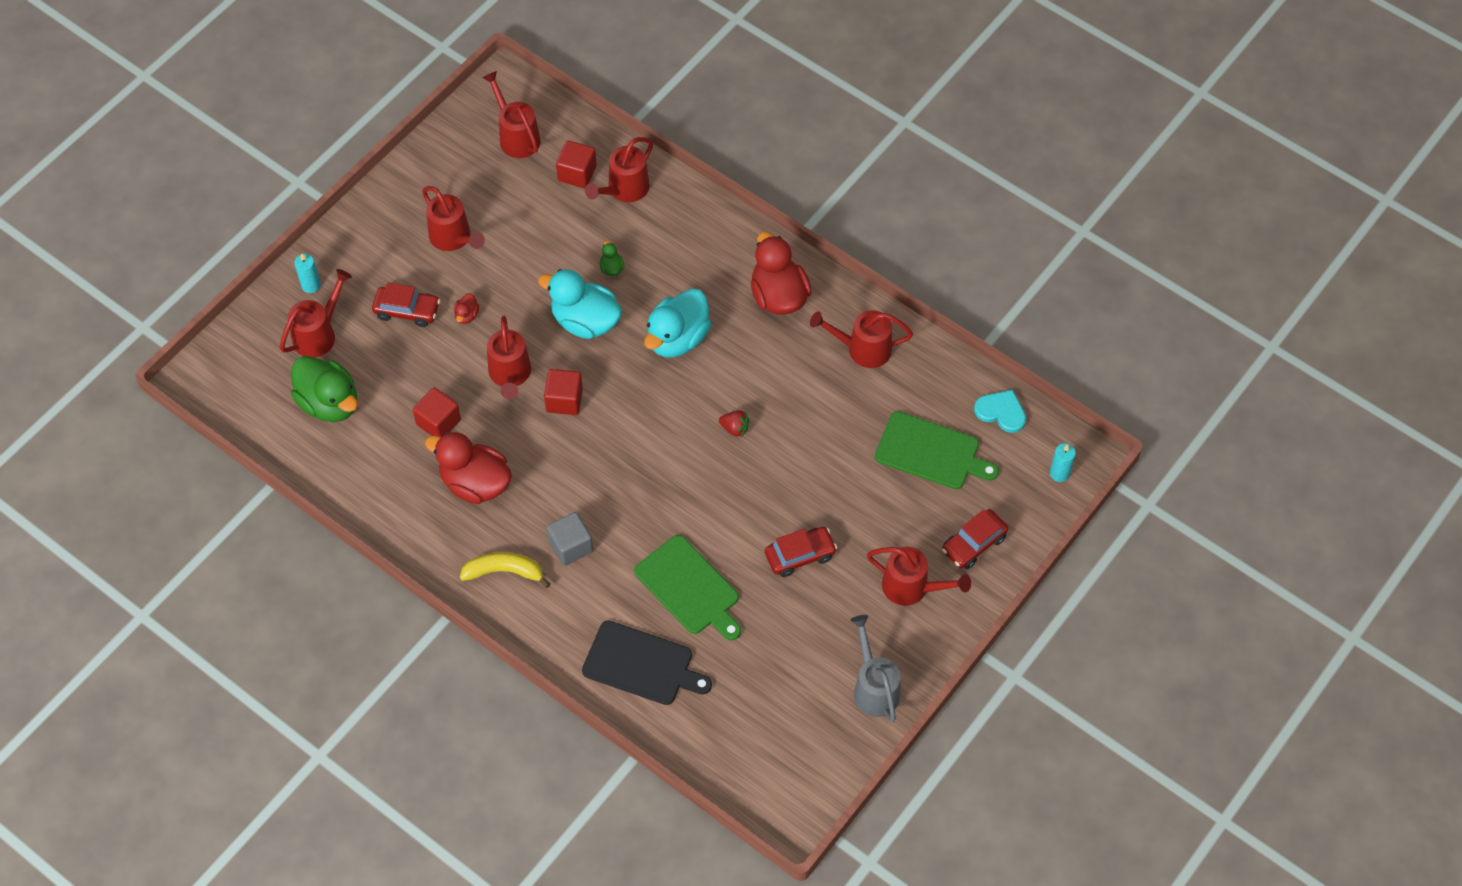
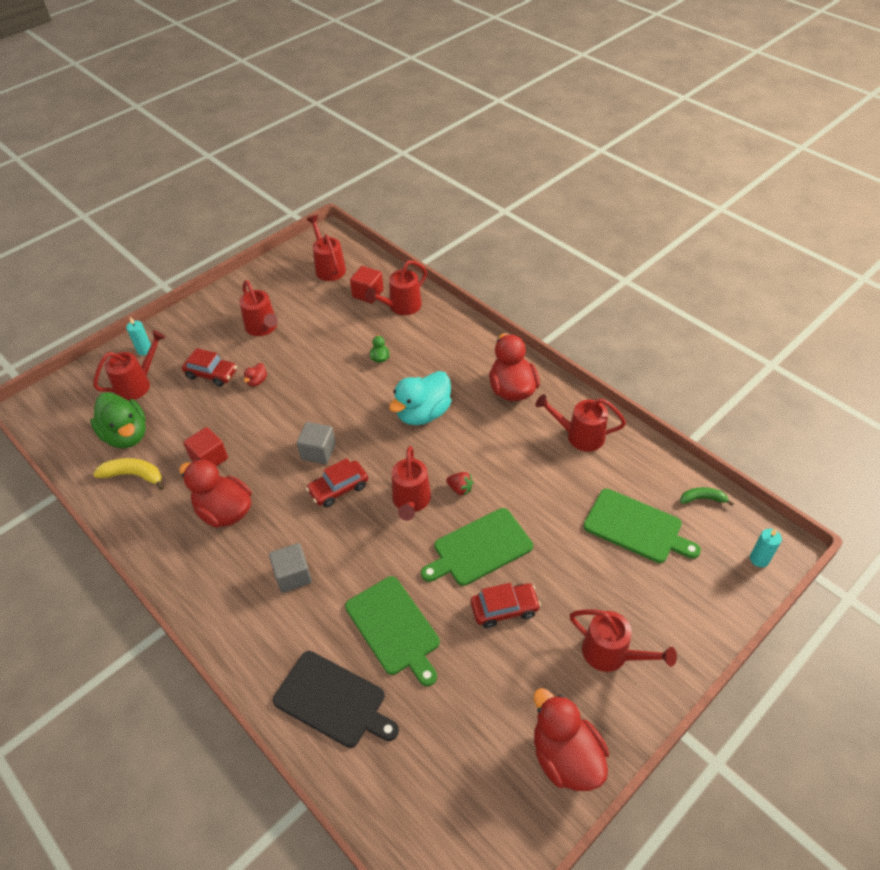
camera: 10 degrees right, 10 degrees down
yellow banana [460,552,550,588] -> yellow banana moved to [93,458,164,490]
red watering can [487,316,531,399] -> red watering can moved to [392,446,431,521]
turquoise duck [538,269,622,339] -> none
red cube [544,369,583,415] -> grey cube [297,422,336,464]
grey watering can [850,615,901,722] -> red duck [534,688,609,791]
red car [942,509,1008,569] -> red car moved to [306,458,368,507]
turquoise heart [974,390,1026,433] -> green banana [680,487,734,506]
none -> green cutting board [421,508,533,586]

